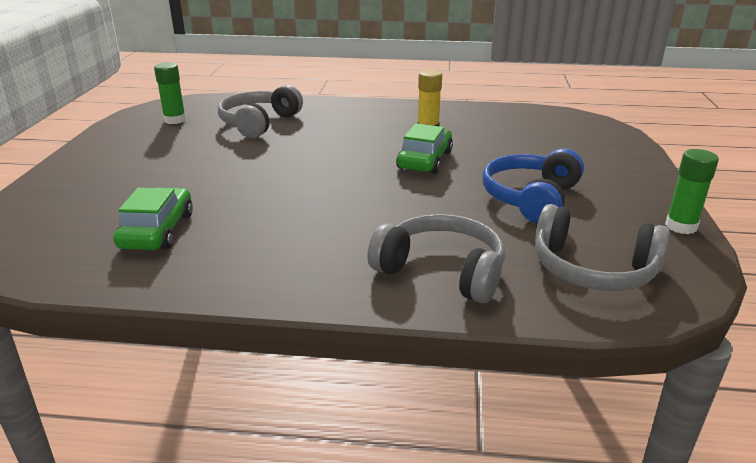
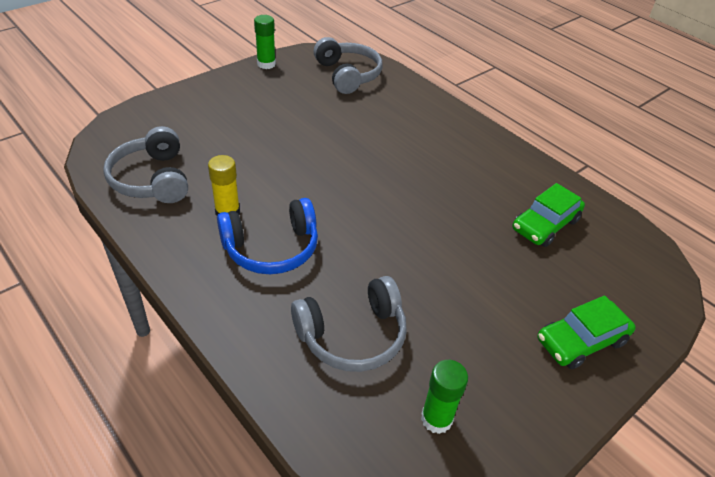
camera: 140 degrees left, 15 degrees up
grey headphones [368,214,505,303] -> grey headphones moved to [103,126,188,203]
green car [396,123,453,174] -> green car moved to [538,295,636,369]
blue headphones [482,148,584,223] -> blue headphones moved to [217,198,318,274]

